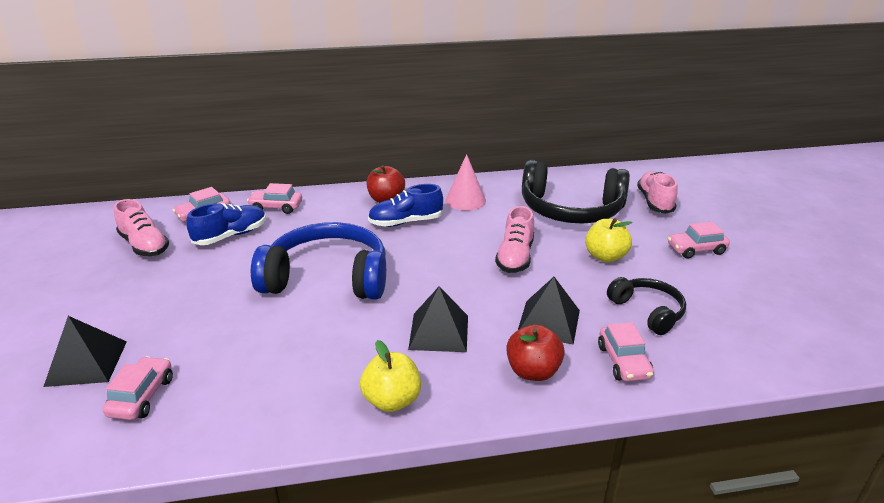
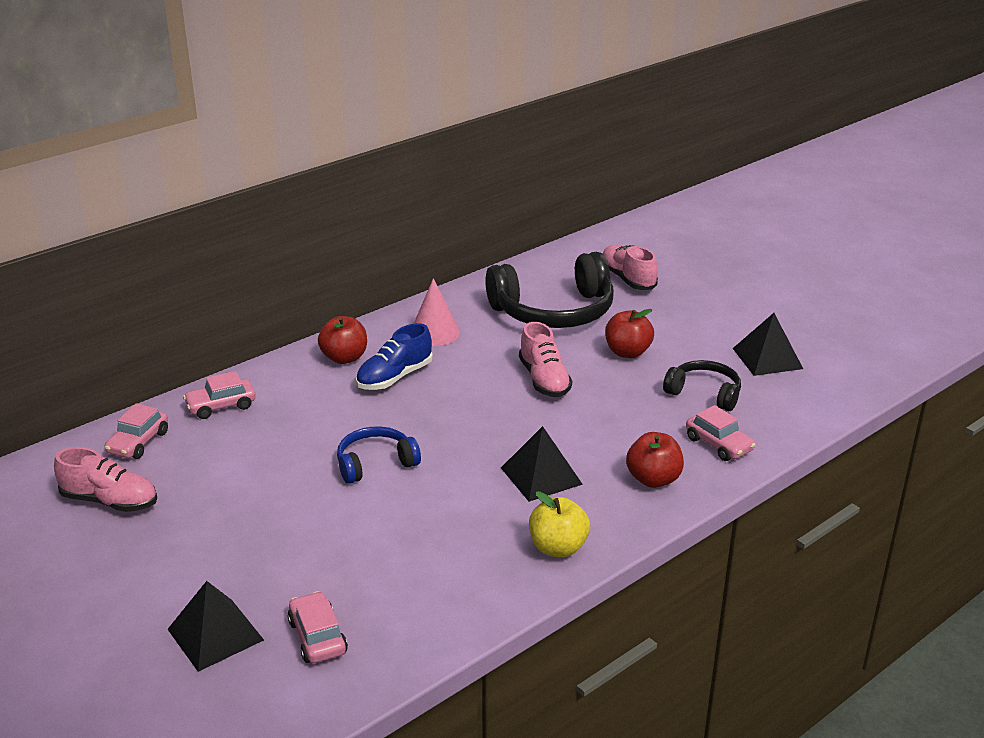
camera: 30 degrees left, 0 degrees up
blue shoe [186,203,266,245] -> none
blue headphones [251,222,386,300] -> blue headphones [337,426,421,484], size x0.53
black pyramid [518,277,580,345] -> black pyramid moved to [733,313,803,376]
yellow apple [585,218,632,262] -> red apple [605,309,654,358]
pink car [668,222,730,259] -> none

